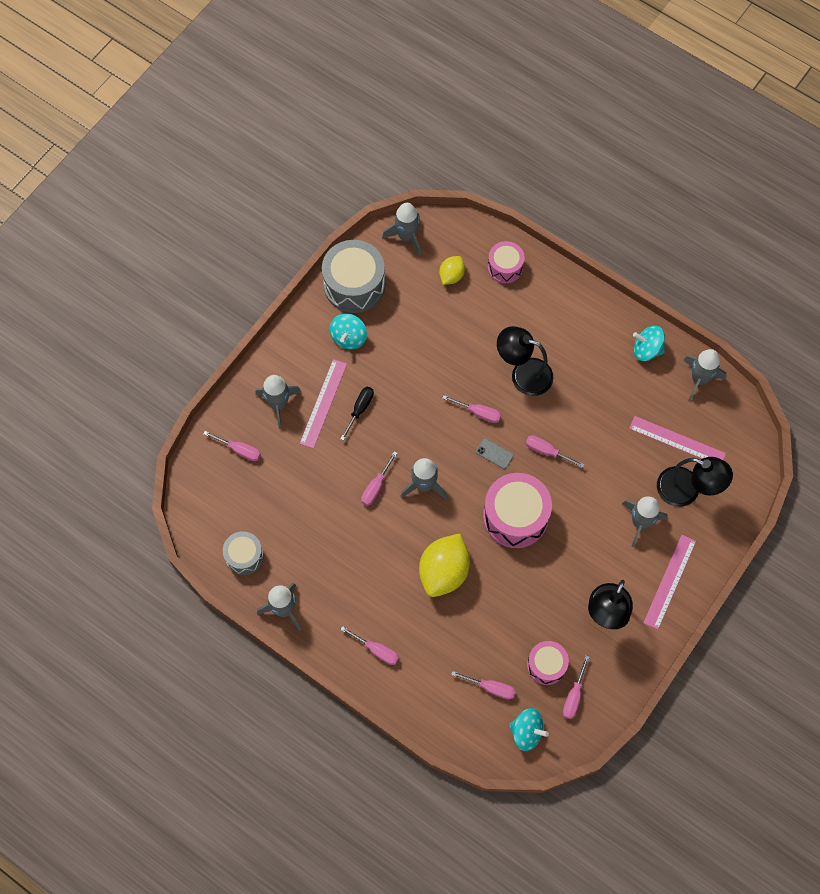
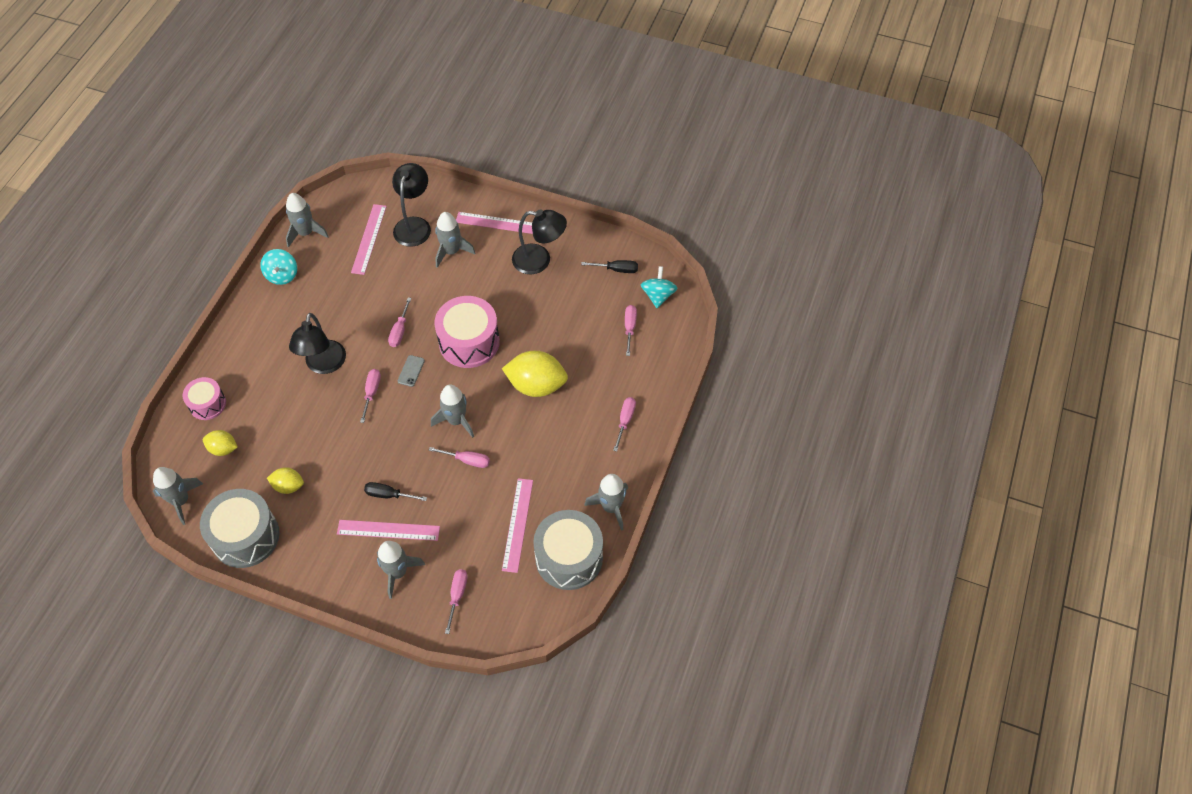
camera: 105 degrees left, 10 degrees down
grey drum [223,531,264,575] -> grey drum [533,510,603,590], size x1.73
turquoise spinning top [330,314,367,349] -> none
pink drum [527,641,569,685] -> none
pink screwdriver [562,655,590,719] -> black screwdriver [581,260,638,273]
none -> yellow lemon [267,467,304,494]
none -> pink ruler [502,478,533,573]

